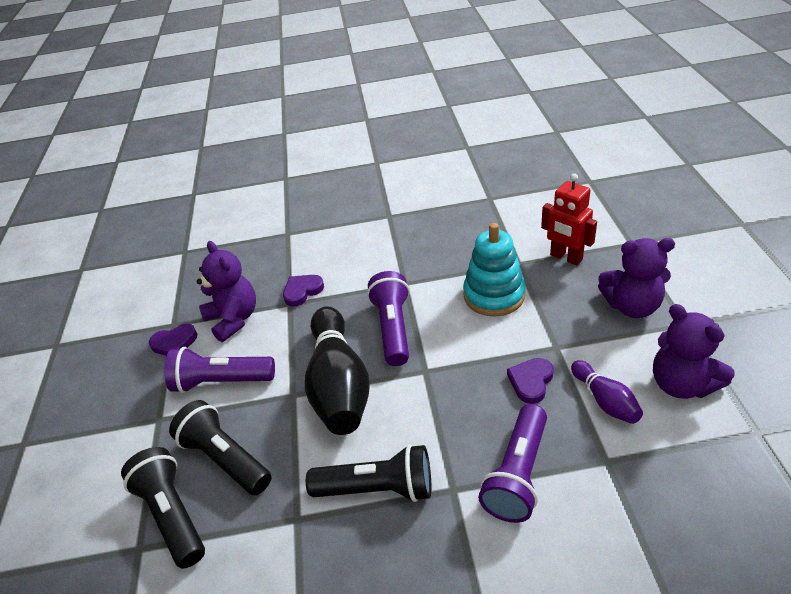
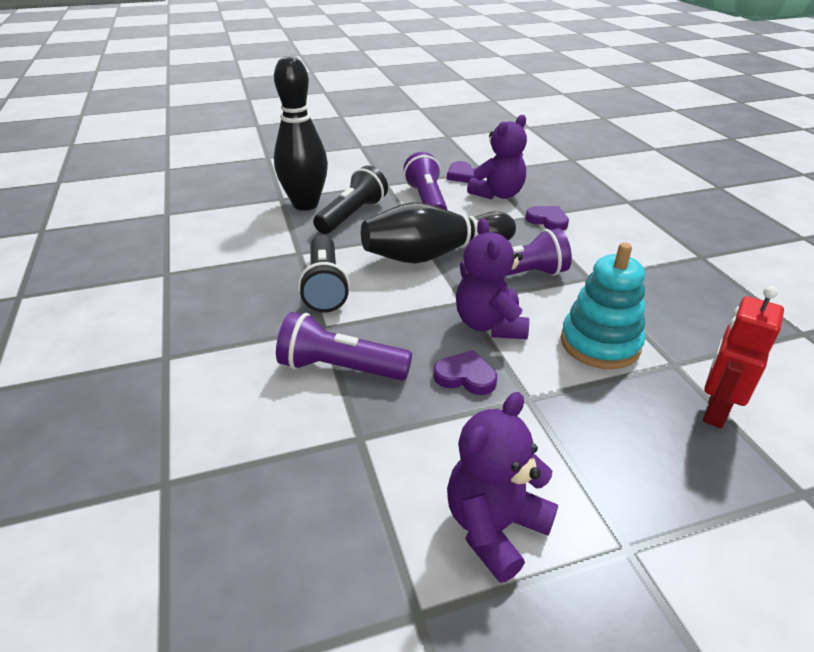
camera: 75 degrees right, 5 degrees down
black flashlight [121,447,205,568] -> black bowling pin [274,55,328,210]
purple bowling pin [571,360,643,424] -> none
purple teddy bear [598,238,675,318] -> purple teddy bear moved to [456,218,529,339]

